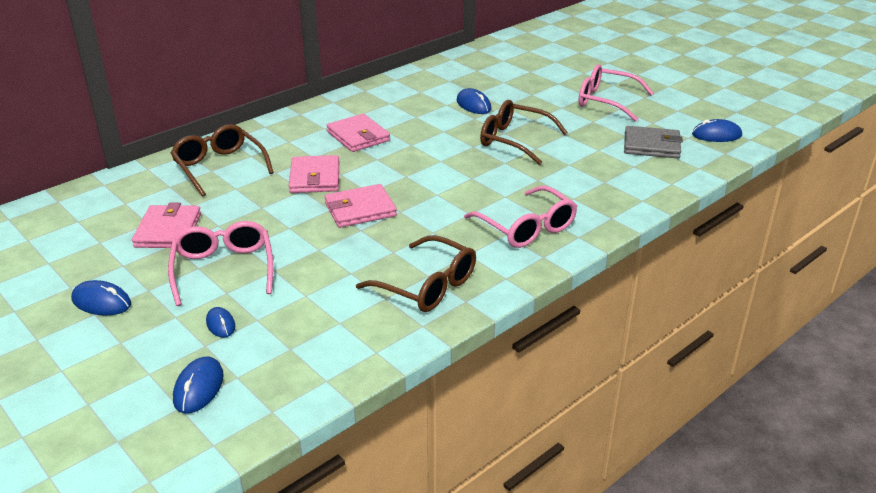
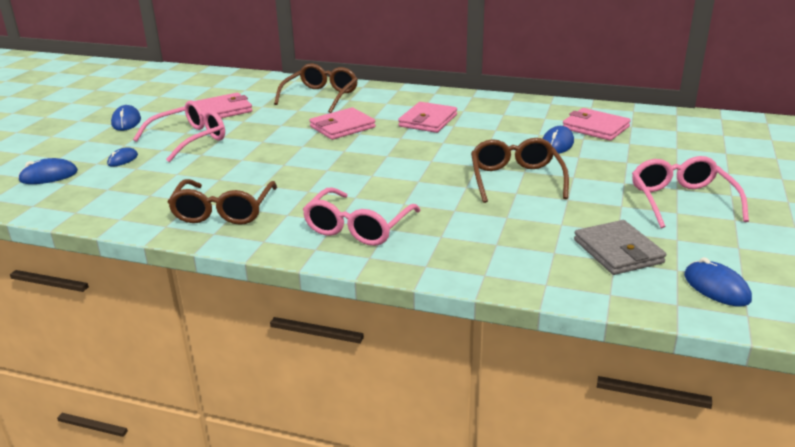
camera: 60 degrees right, 5 degrees down
pink wallet [324,184,397,228] -> pink wallet moved to [563,108,631,141]

